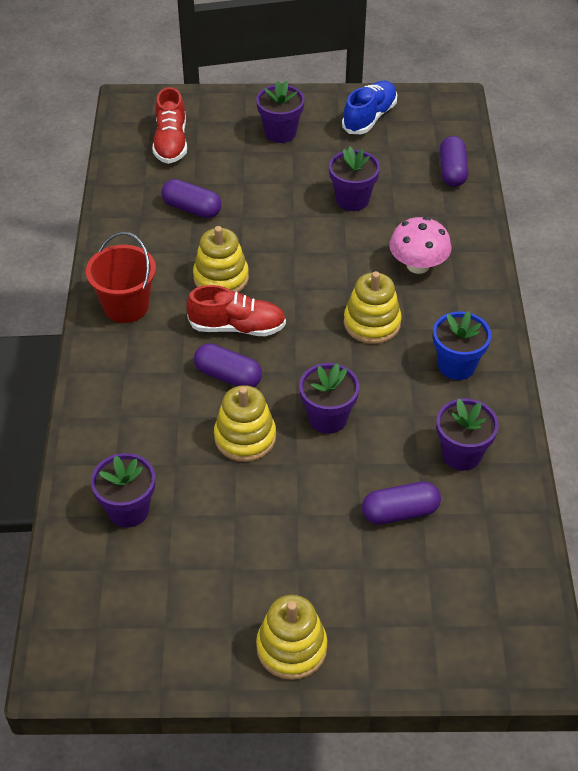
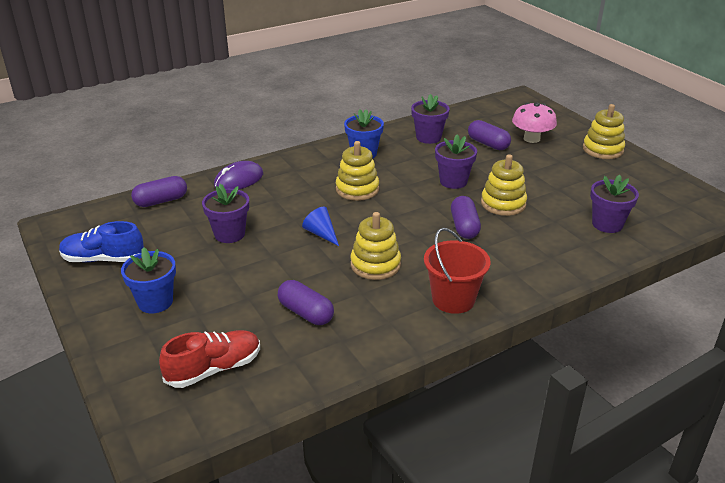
camera: 120 degrees left, 15 degrees down
purple capsule [161,179,222,218] -> purple capsule turned 45 degrees counterclockwise [278,280,334,325]
red shoe [186,285,286,336] -> none
purple flower pot [256,81,305,143] -> blue flower pot [121,247,176,313]
pink mushroom [389,217,451,274] -> pink mushroom moved to [512,102,557,143]
none -> purple mouse [214,161,263,190]
none -> blue cone [302,207,339,246]

